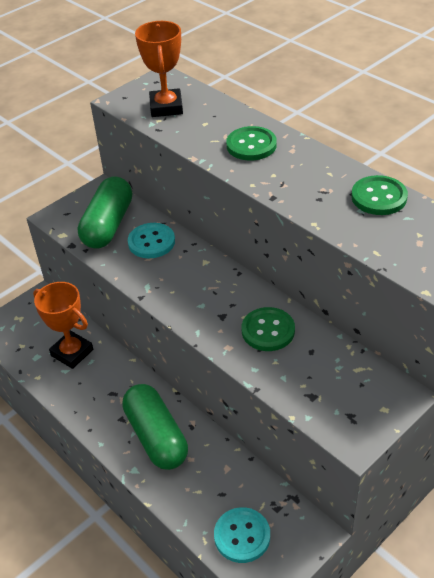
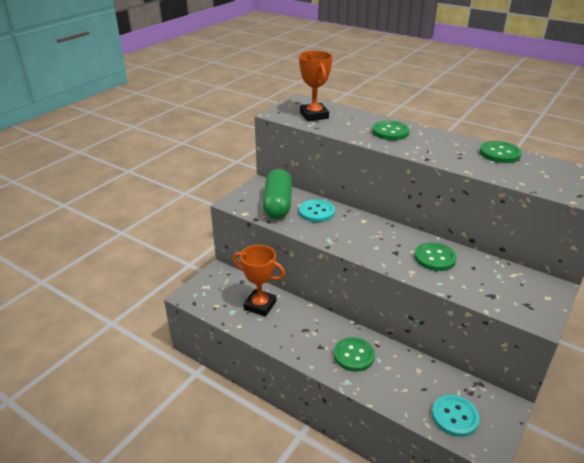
camera: 15 degrees left, 10 degrees down
green capsule [122,384,188,470] -> green button [334,337,375,372]

